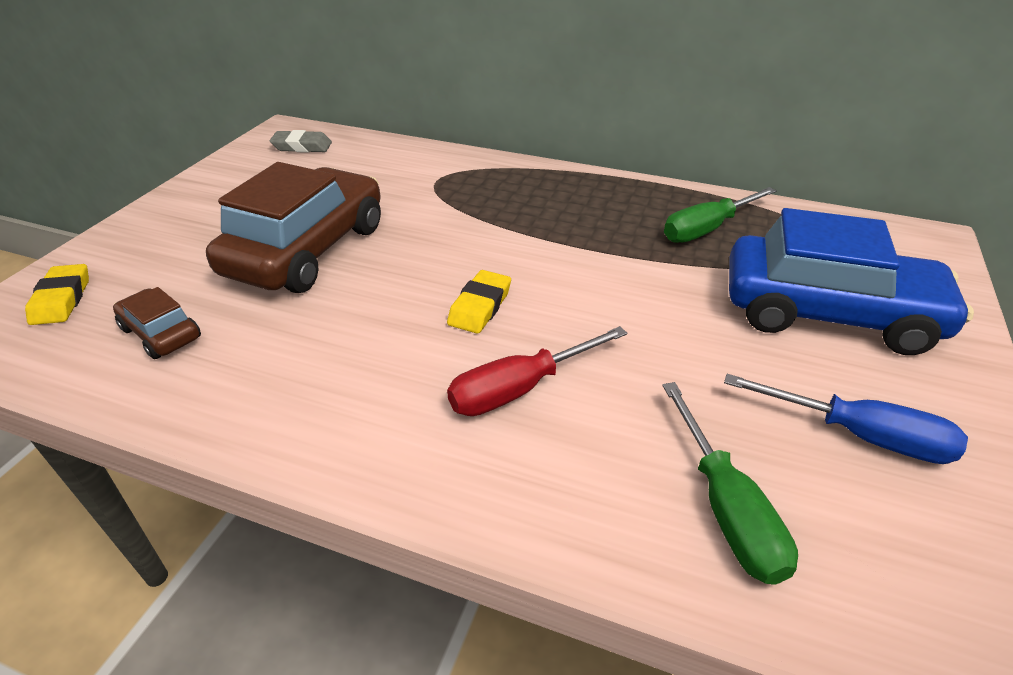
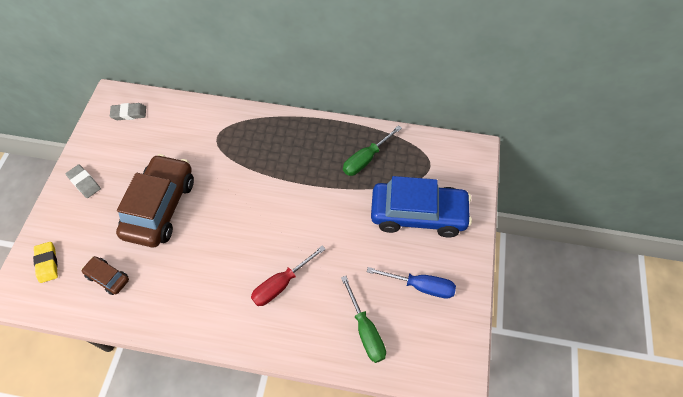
camera: 10 degrees left, 20 degrees up
yellow eraser [447,270,511,334] -> none
none -> grey eraser [66,165,101,198]

